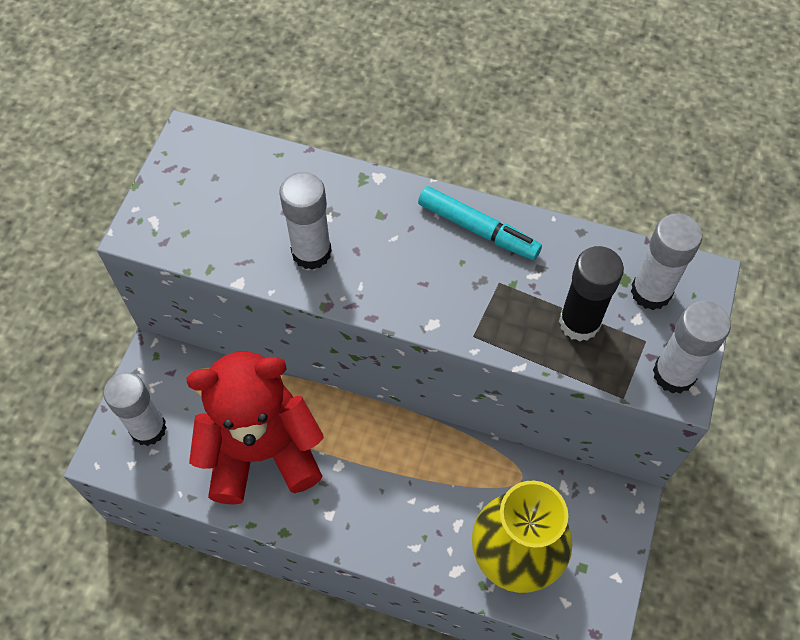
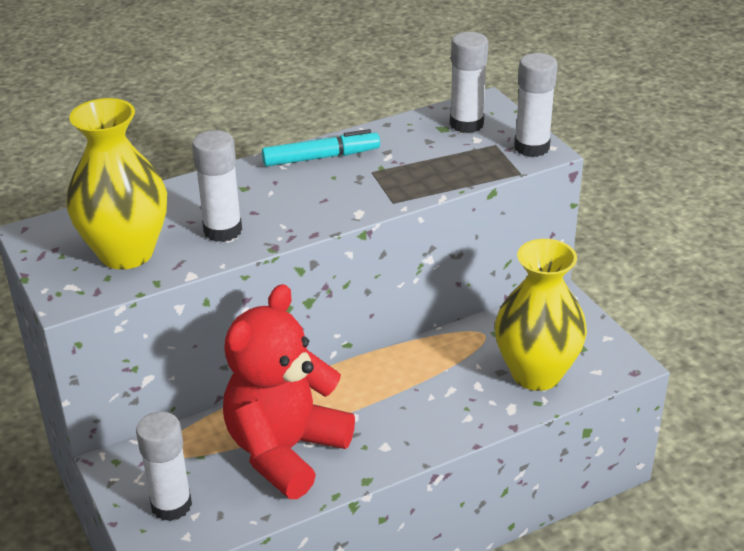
camera: 45 degrees left, 25 degrees down
black glue stick [559,246,624,341] -> none
none -> yellow vase [66,98,167,270]

